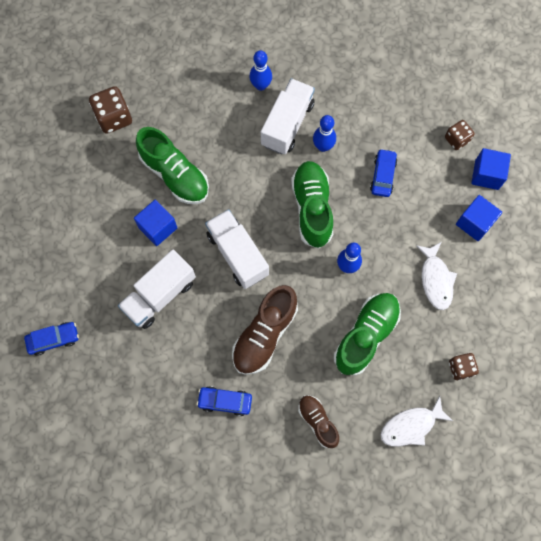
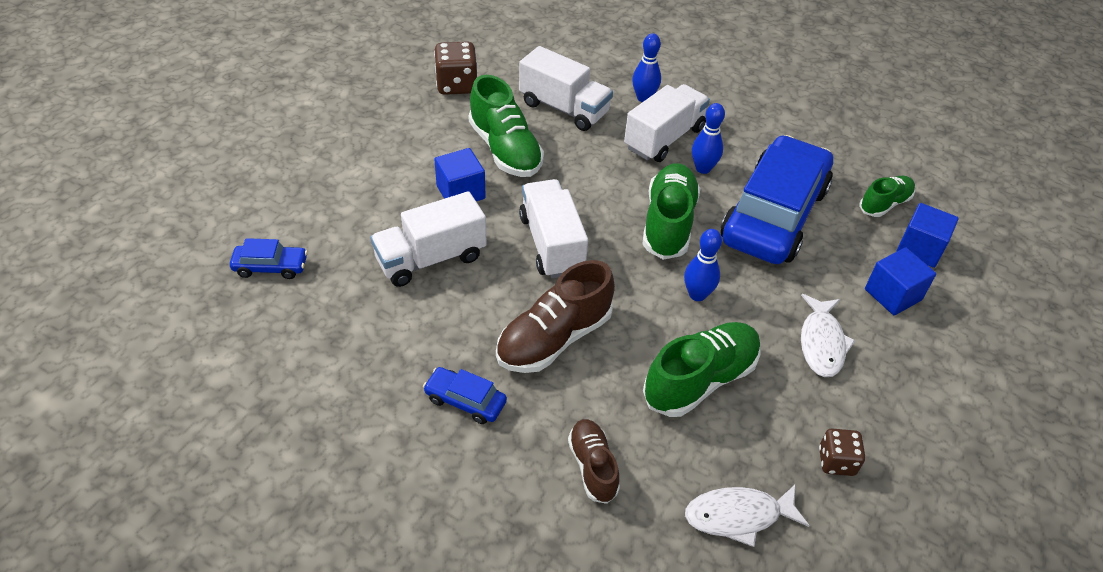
camera: 15 degrees right, 25 degrees down
blue car [370,149,398,197] -> blue car [721,135,833,264], size x2.46
brown dice [445,120,474,150] -> green shoe [859,176,915,217]
none -> white truck [519,46,613,131]

